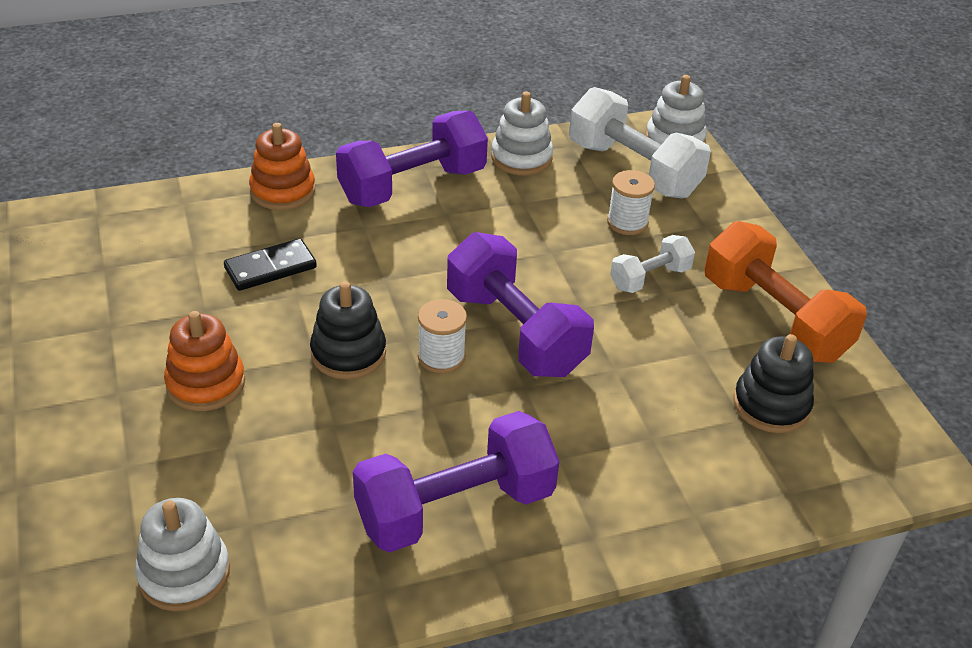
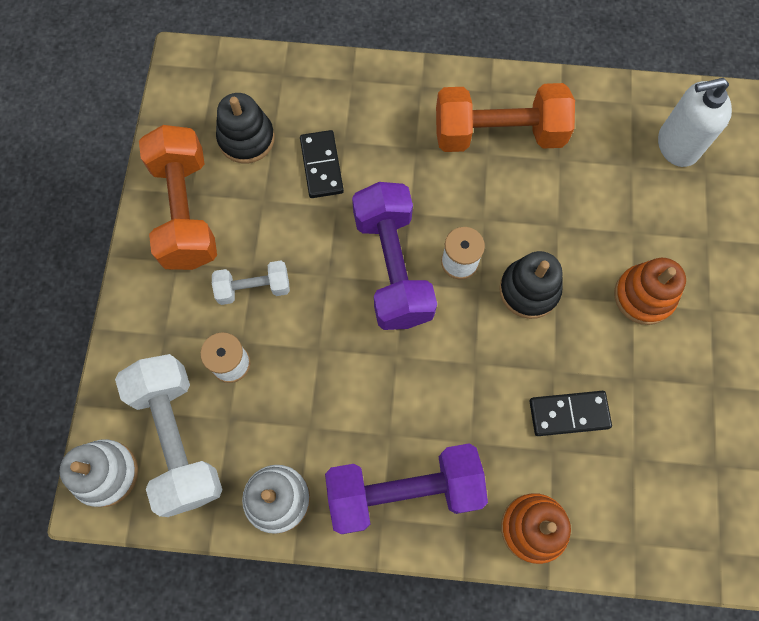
camera: 155 degrees left, 30 degrees up
white stacking toy [135,498,230,611] -> white soap dispenser [658,78,732,167]
purple dumbbell [353,411,560,552] -> orange dumbbell [436,83,575,152]
none -> black domino [300,130,344,198]

